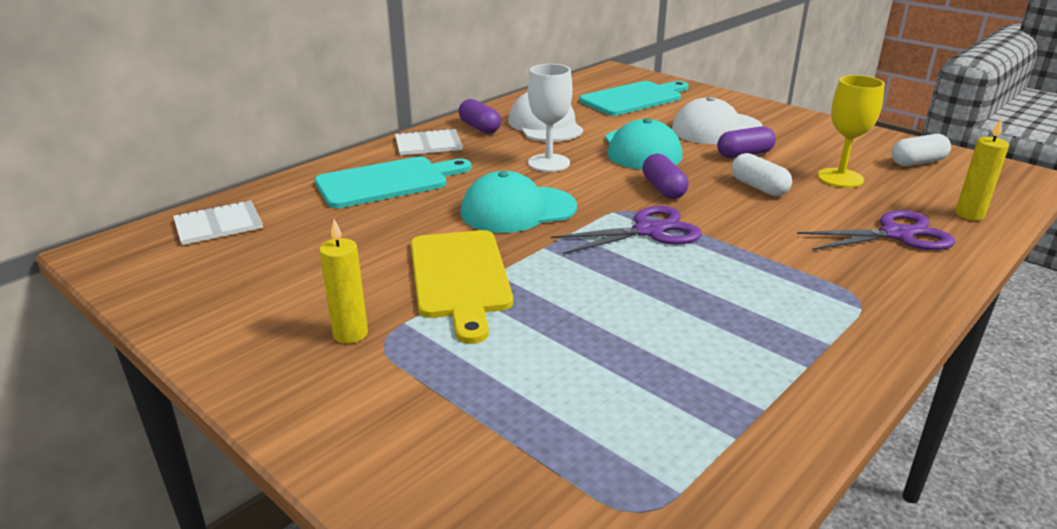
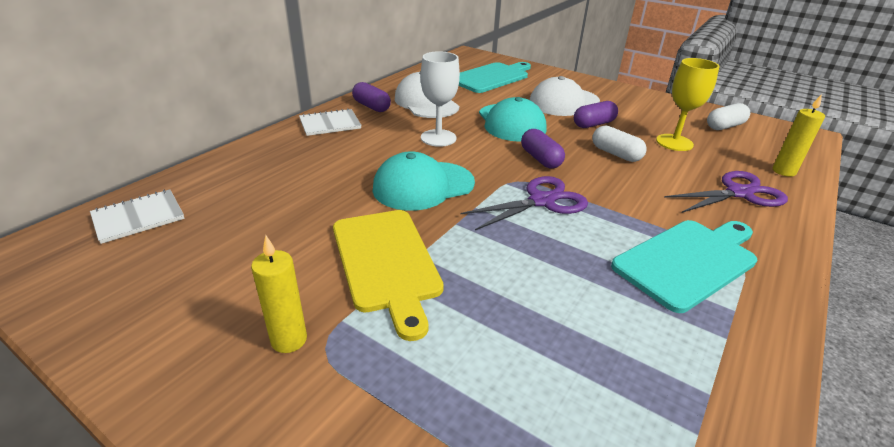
camera: 10 degrees left, 5 degrees up
turquoise cutting board [315,157,472,208] -> turquoise cutting board moved to [611,220,757,313]

